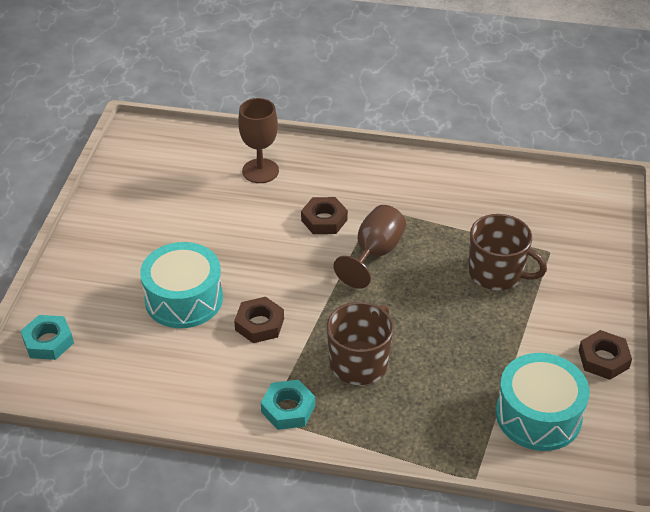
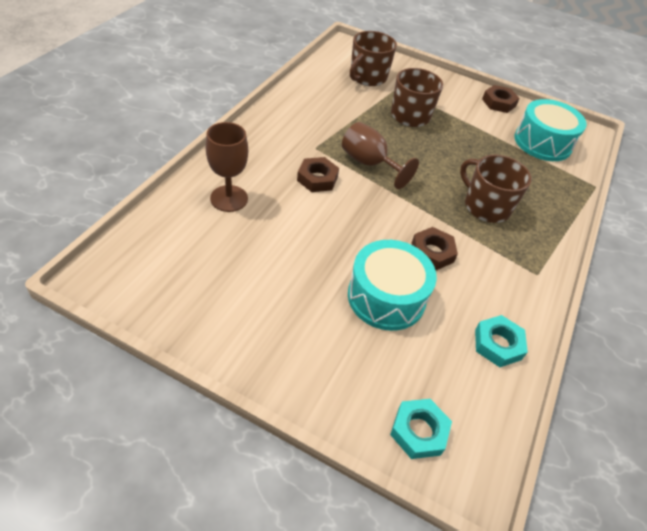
camera: 80 degrees left, 5 degrees up
turquoise nut [261,380,315,430] -> turquoise nut moved to [475,315,528,367]
none -> brown mug [350,31,397,86]

